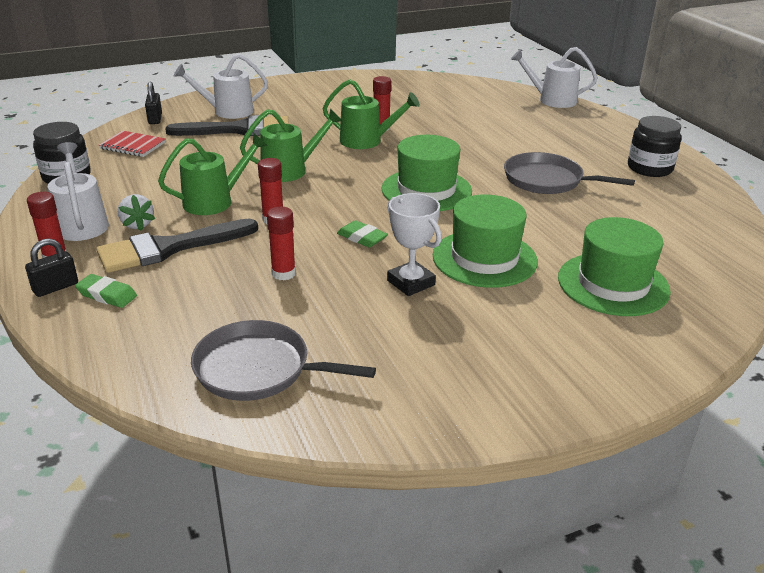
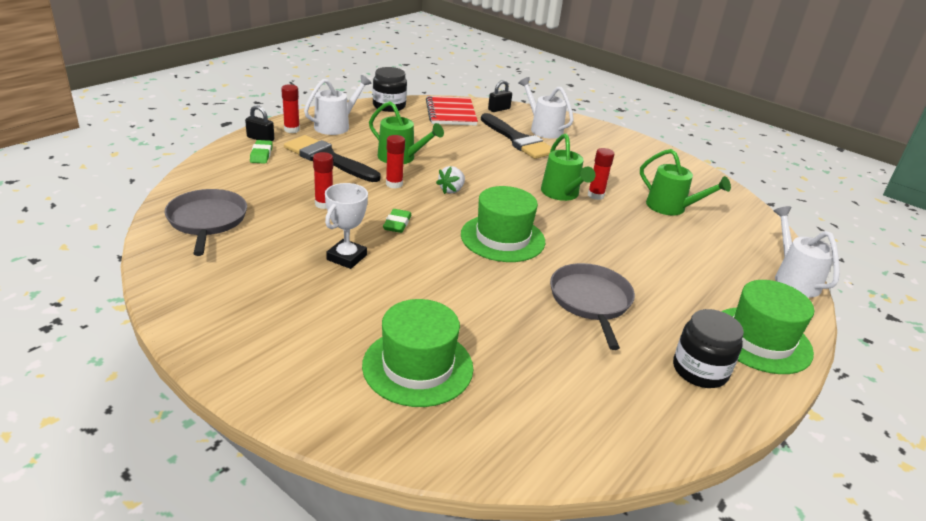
camera: 60 degrees right, 0 degrees up
red notebook [99,131,166,157] -> red notebook [426,96,478,126], size x1.52
white strawberry [117,194,155,231] -> white strawberry moved to [436,166,465,194]
green watering can [240,108,342,182] -> green watering can moved to [640,149,731,215]
green hat [433,194,538,288] -> green hat moved to [721,280,814,374]

